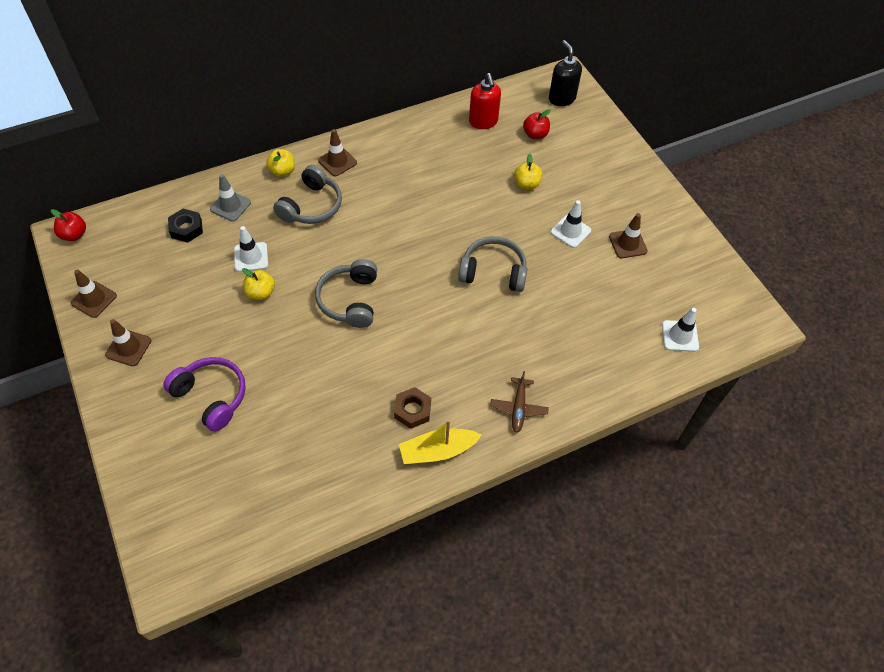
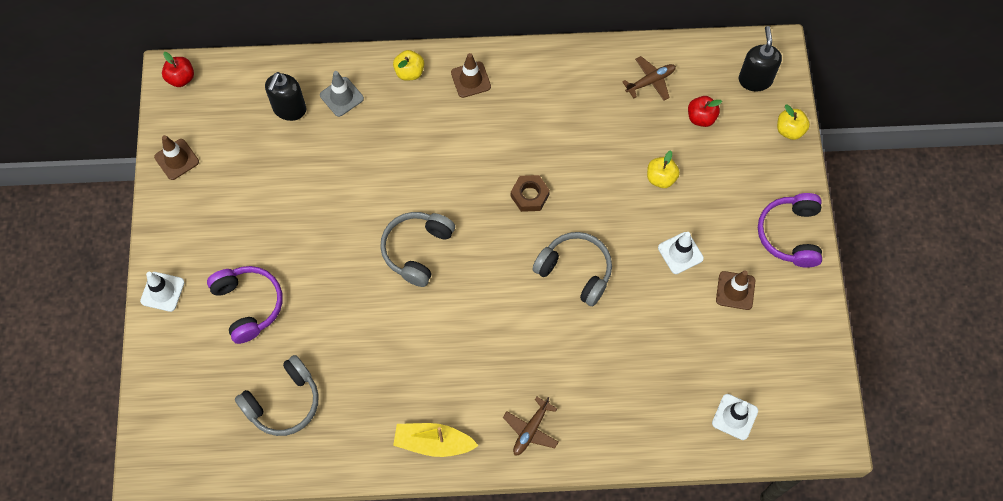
camera: 25 degrees right, 10 degrees up
brown traffic cone [105,319,151,366] -> none
black nut [168,209,203,243] -> black soap dispenser [265,72,306,121]
white traffic cone [234,226,268,272] -> white traffic cone moved to [140,272,185,312]
yellow apple [242,268,275,300] -> yellow apple moved to [777,105,810,140]
grey headphones [273,165,342,224] -> grey headphones moved to [235,355,319,436]
brown nut [394,387,431,429] -> brown nut moved to [511,175,550,212]
red soap dispenser [469,73,501,129] -> brown plane [622,56,676,100]
none -> purple headphones [758,193,822,268]

